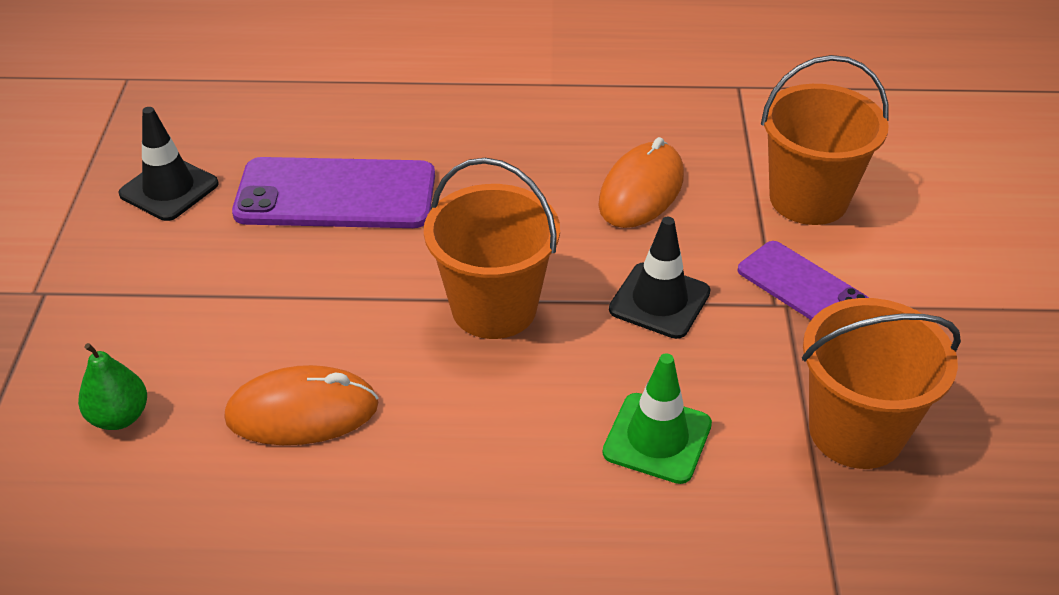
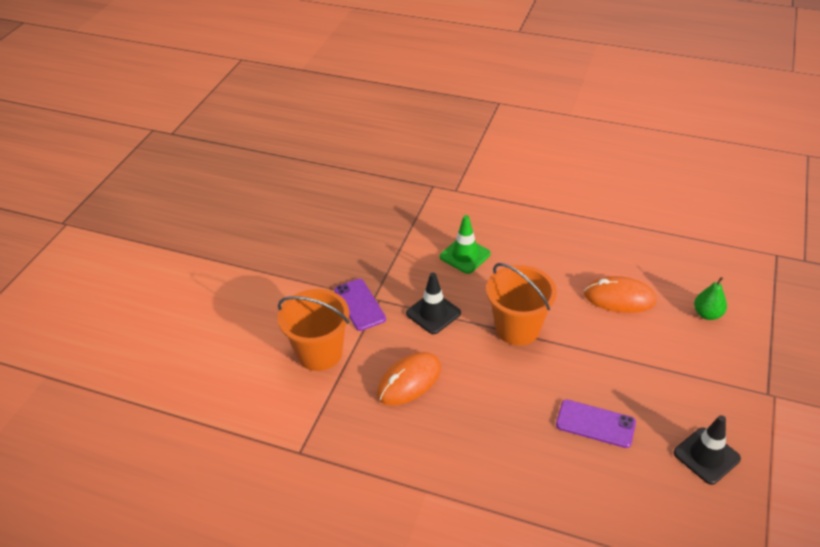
camera: 160 degrees left, 0 degrees up
purple phone [232,157,435,228] -> purple phone [556,400,636,448], size x0.61
orange bucket [802,298,961,469] -> none

